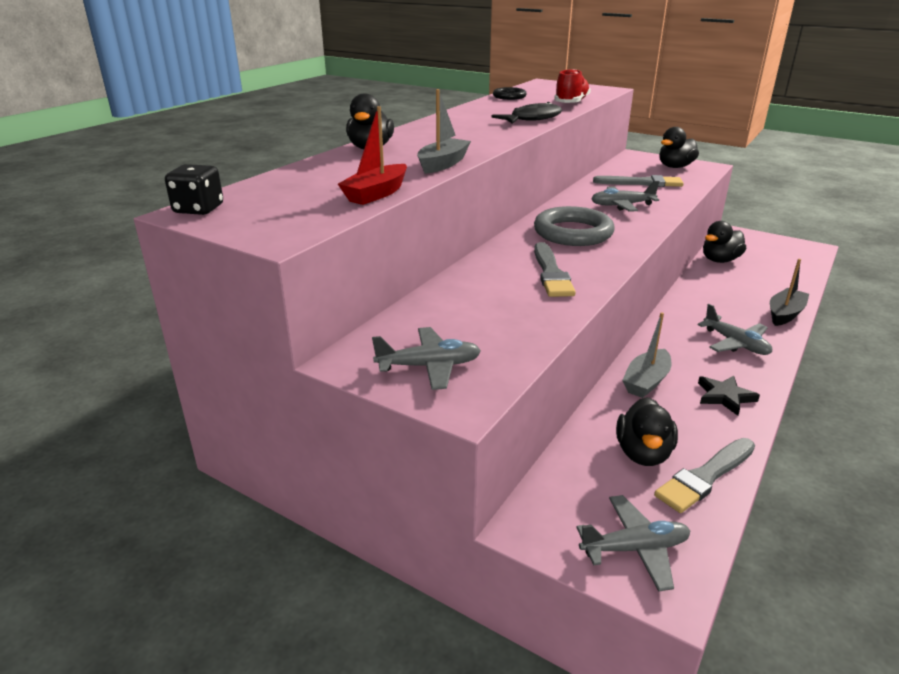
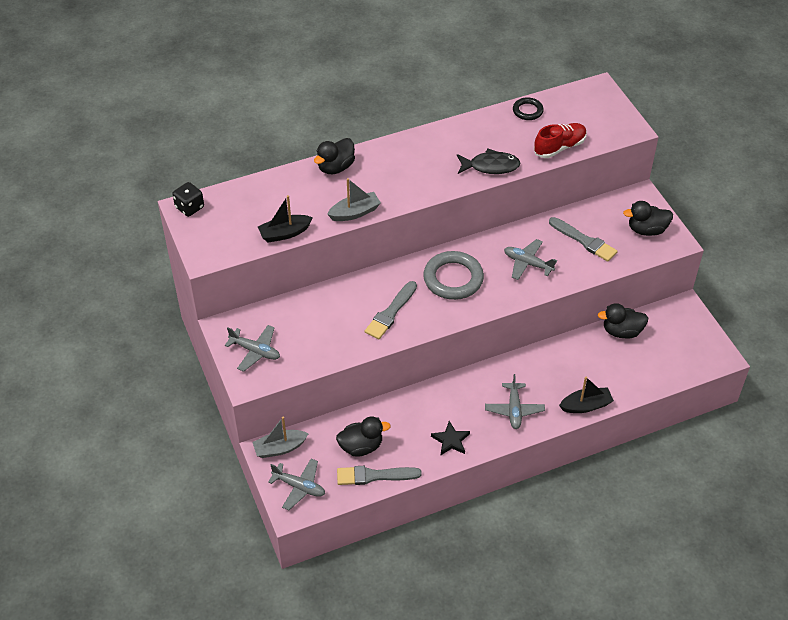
camera: 35 degrees right, 20 degrees up
red boat [338,106,407,205] -> black boat [258,195,313,243]
black duck [616,397,678,466] -> black duck turned 150 degrees counterclockwise [336,416,391,457]
grey boat [622,312,672,398] -> grey boat moved to [252,417,309,458]

